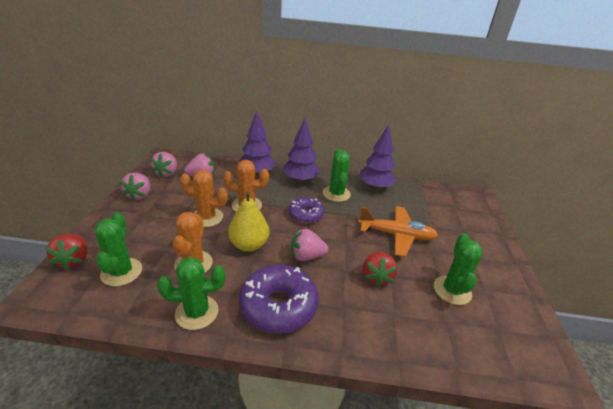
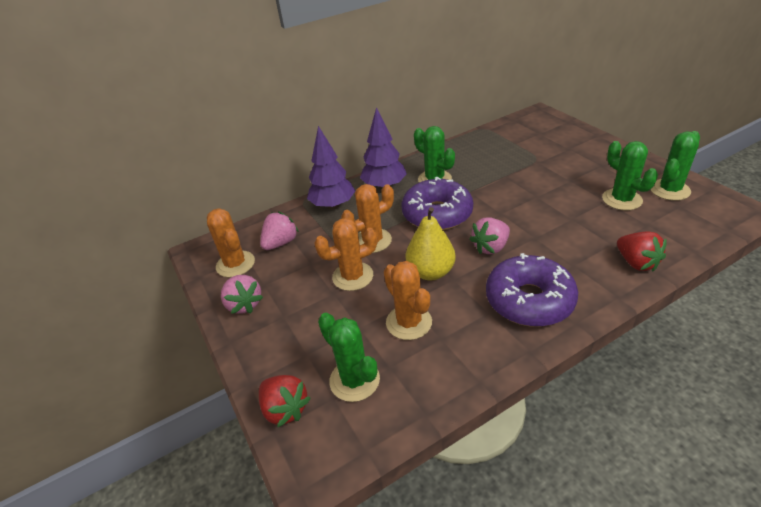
camera: 30 degrees left, 5 degrees up
pink strawberry [150,152,177,178] -> orange cactus [207,208,255,277]
green cactus [157,257,225,330] -> green cactus moved to [651,131,700,201]
purple donut [288,197,324,223] -> purple donut [402,177,473,230], size x1.64
orange plane [358,206,438,257] -> none
purple tree [359,125,397,190] -> none
red strawberry [363,252,398,287] -> red strawberry moved to [617,231,667,272]

